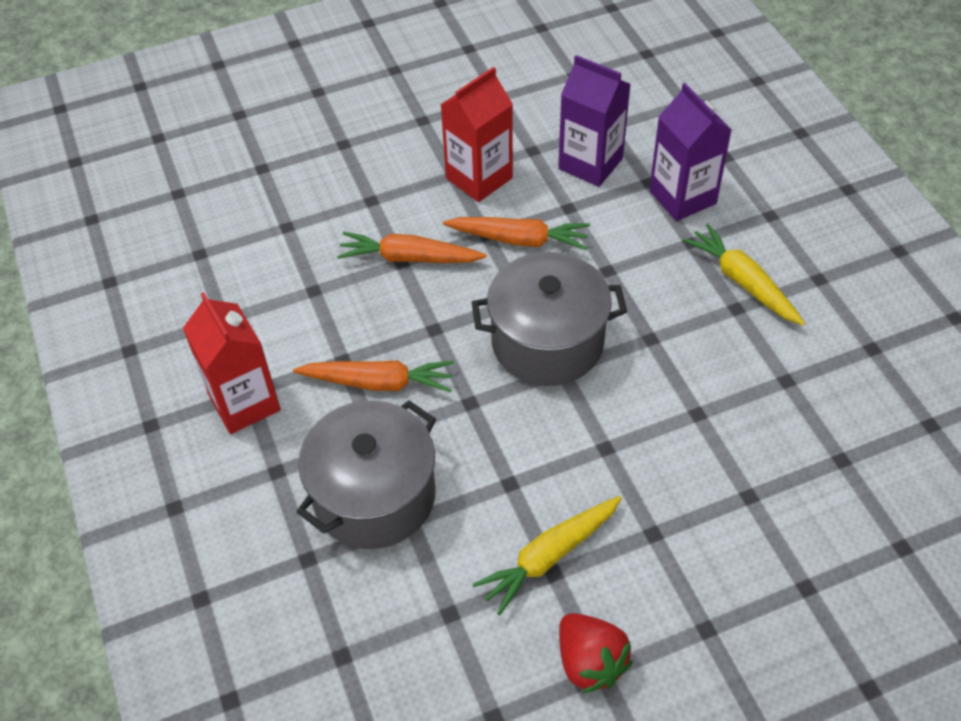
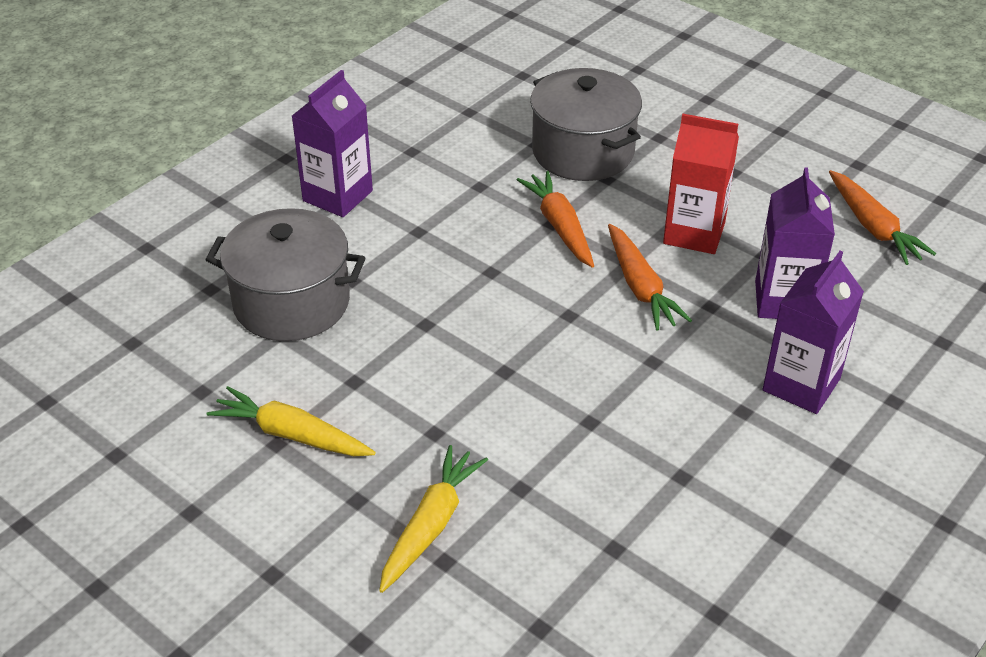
camera: 60 degrees right, 10 degrees down
red carton [183,292,281,434] -> purple carton [292,70,373,217]
orange carrot [293,361,454,393] -> orange carrot moved to [829,170,936,265]
grey pot [472,252,627,386] -> grey pot moved to [530,68,642,181]
red strawberry [559,613,633,693] -> none
yellow carrot [683,224,805,325] -> yellow carrot moved to [379,445,488,593]

